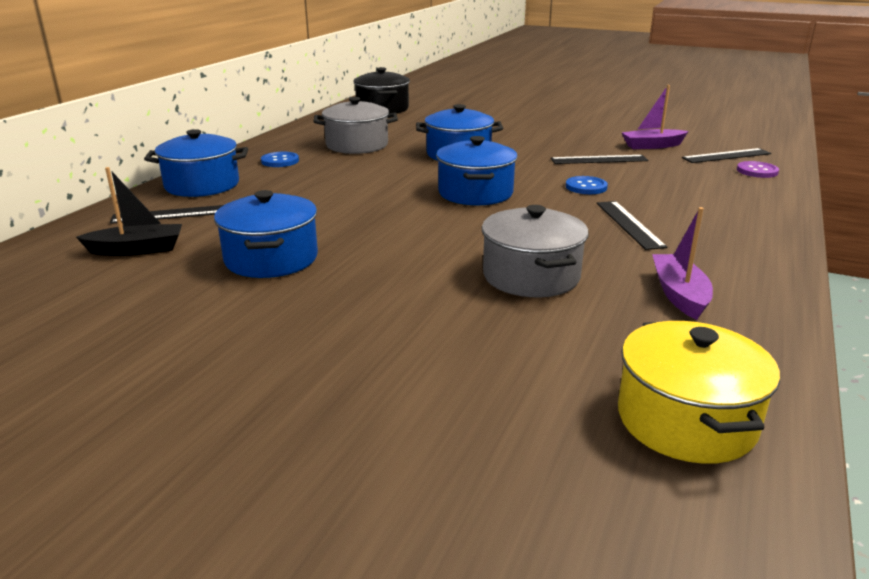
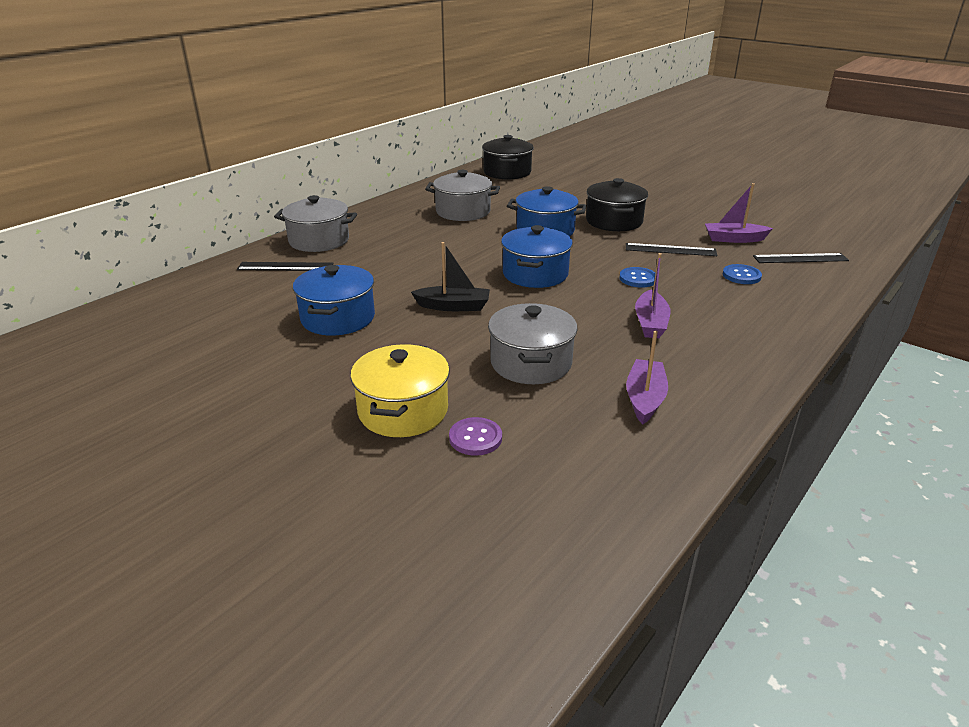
camera: 15 degrees right, 5 degrees up
black boat [76,167,182,256] -> black boat moved to [411,242,490,311]
blue pot [144,129,248,197] -> grey pot [274,195,357,252]
blue button [261,152,299,167] -> blue button moved to [723,264,762,284]
black ruler [597,201,667,250] -> purple boat [635,253,670,338]
yellow pot [618,321,780,464] -> yellow pot moved to [350,344,450,437]
purple button [737,161,779,178] -> purple button moved to [449,417,502,456]
none -> black pot [586,178,648,231]

